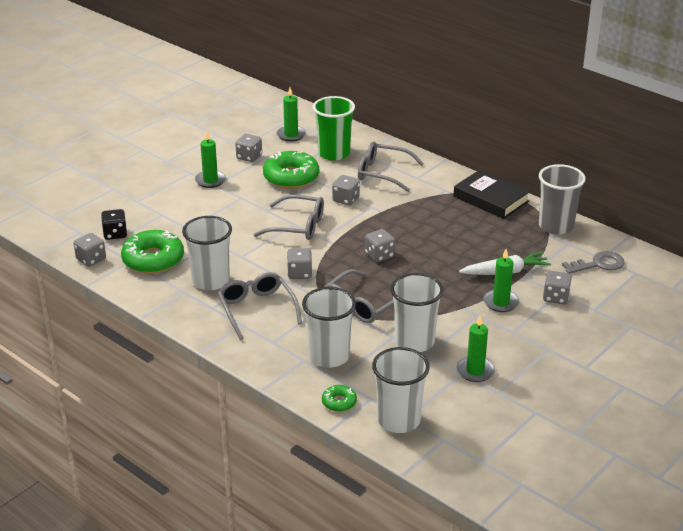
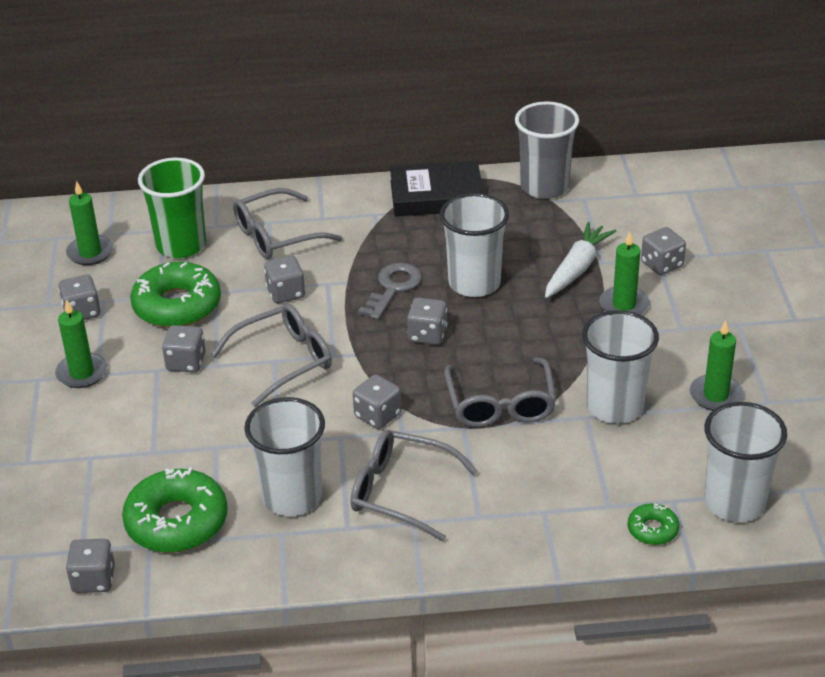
camera: 45 degrees left, 5 degrees up
black dice [101,209,127,240] -> none
white cup [302,287,356,368] -> white cup moved to [440,193,509,297]
grey key [562,251,624,274] -> grey key moved to [358,263,422,320]
none -> grey dice [162,325,206,372]

